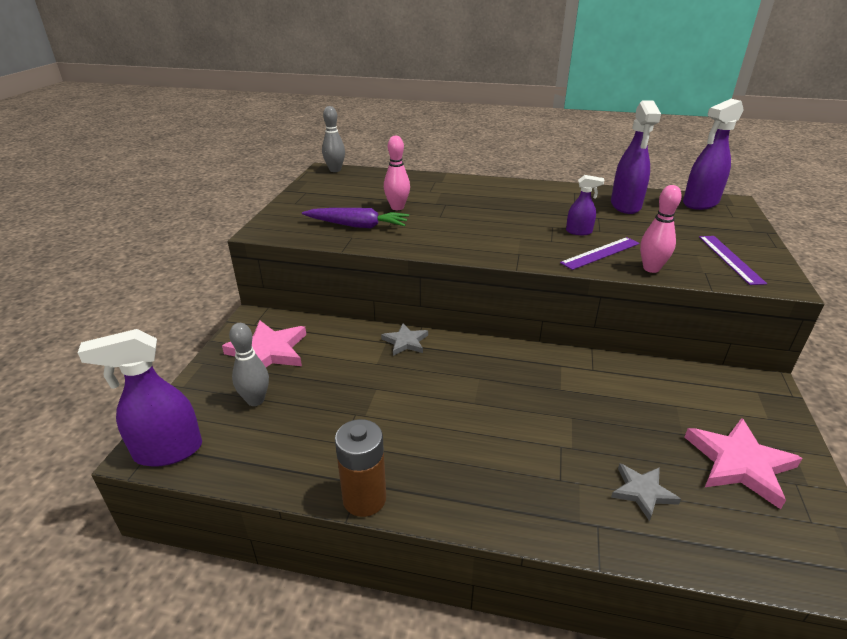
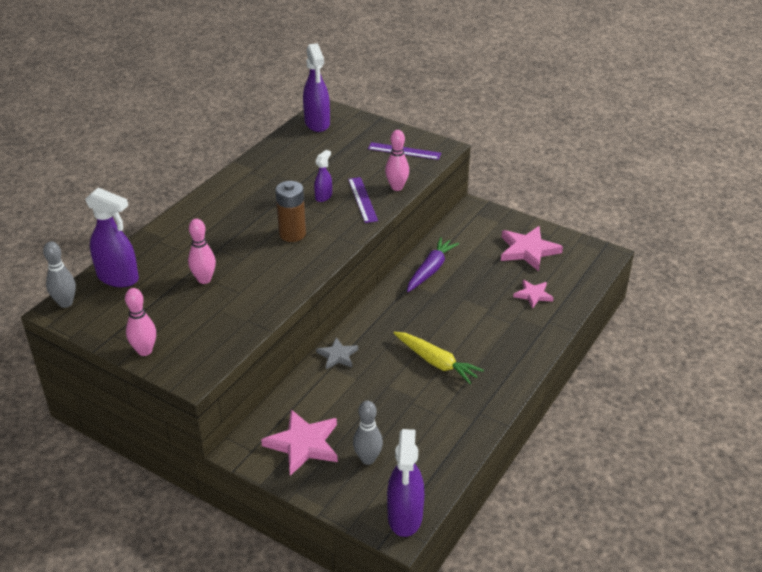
camera: 70 degrees left, 5 degrees up
purple carrot [302,208,409,229] -> purple carrot moved to [407,237,459,292]
brown battery [335,419,386,517] -> brown battery moved to [275,181,306,242]
purple spray bottle [611,100,661,214] -> purple spray bottle moved to [85,187,139,287]
grey star [611,464,681,521] -> pink star [513,280,554,309]
none -> pink bowling pin [125,288,156,356]
none -> yellow carrot [393,332,484,384]

